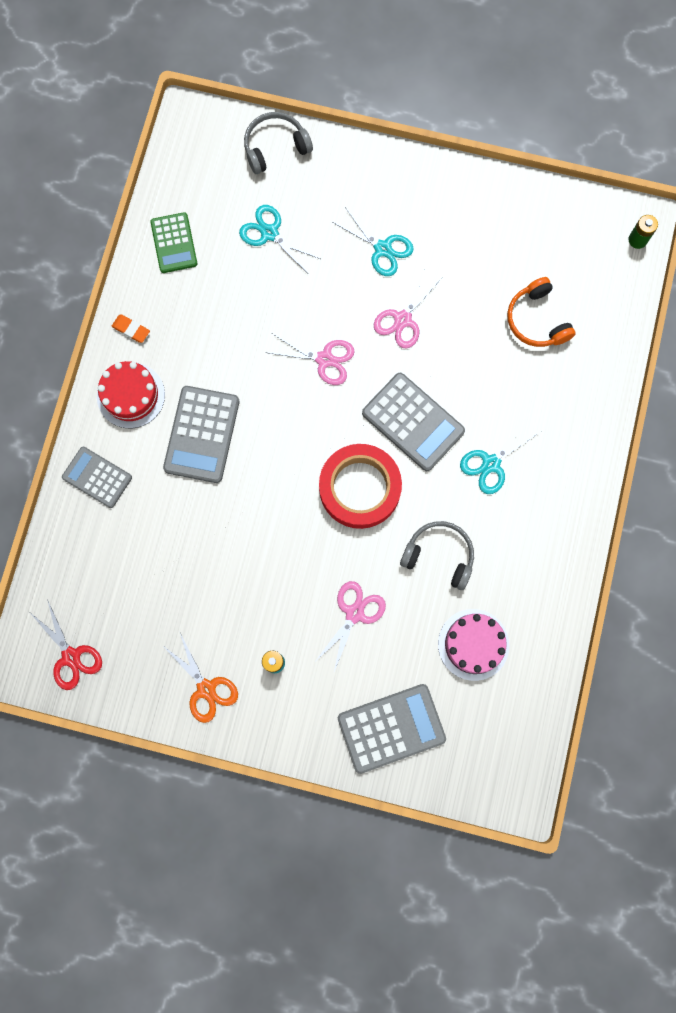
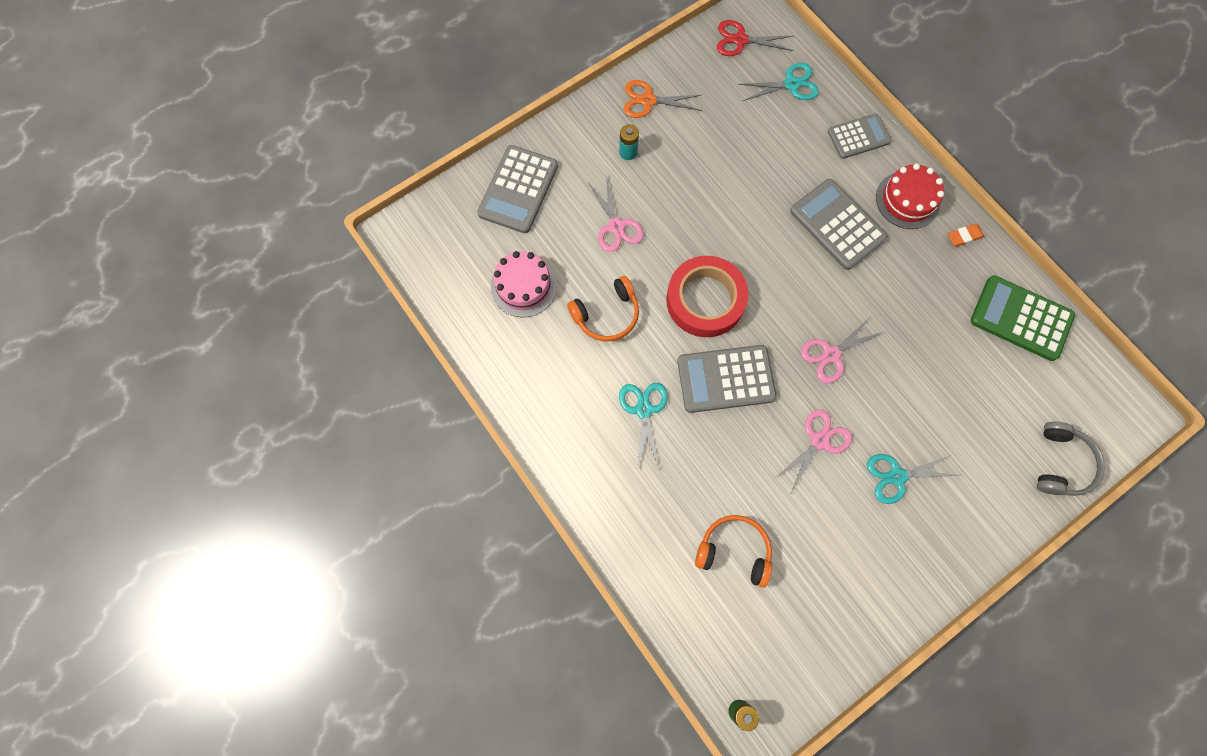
camera: 130 degrees right, 5 degrees down
green calculator [150,212,197,273] -> green calculator [971,275,1075,361], size x1.51
turquoise scissors [239,205,320,272] -> turquoise scissors moved to [738,63,819,101]
pink scissors [374,270,442,348] -> pink scissors turned 60 degrees clockwise [774,409,852,493]
grey headphones [400,521,474,590] -> orange headphones [567,276,639,342]

